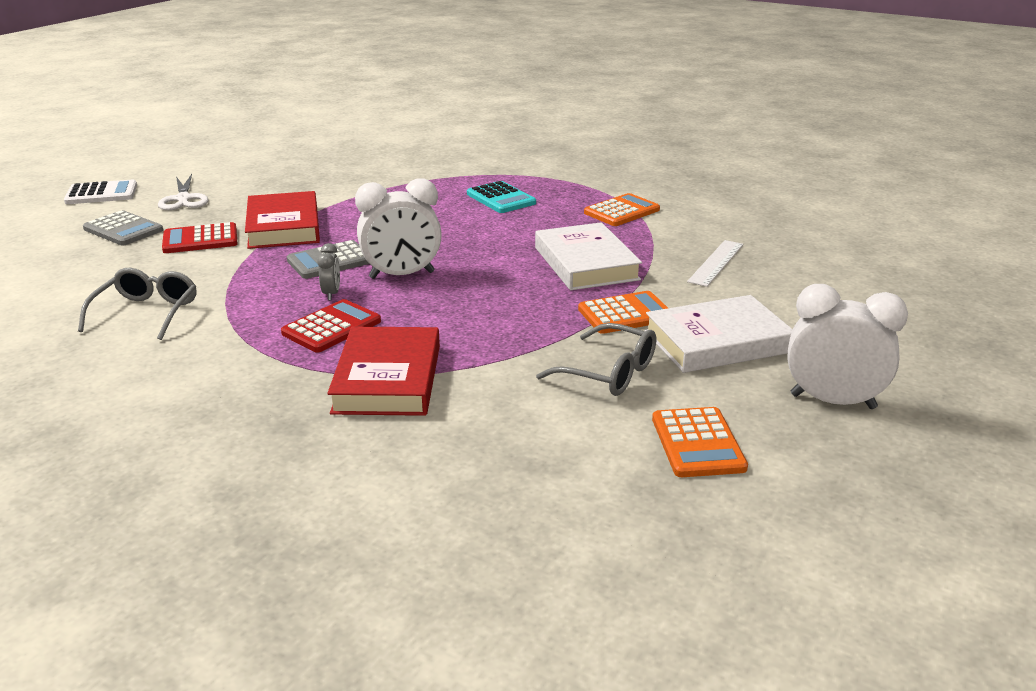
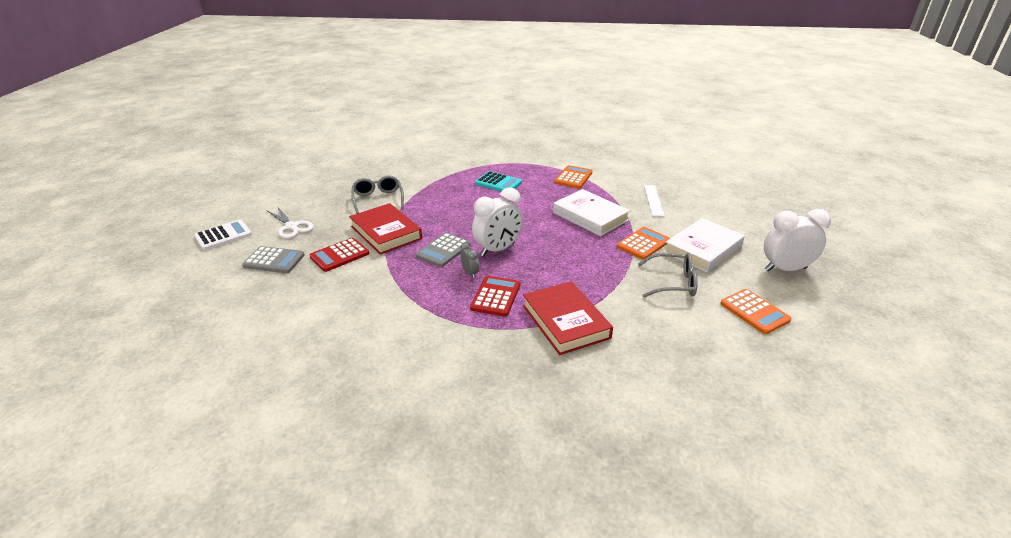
camera: 25 degrees left, 5 degrees up
grey glasses [78,268,197,340] -> grey glasses moved to [351,175,404,214]

